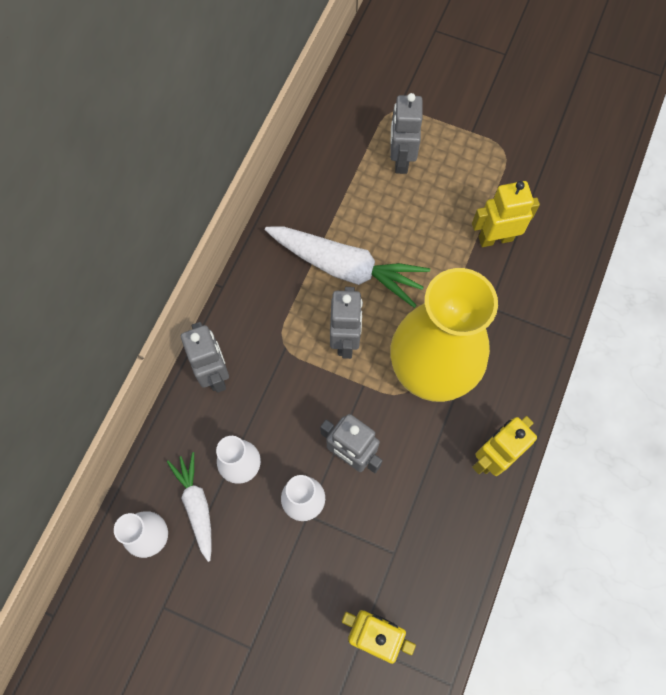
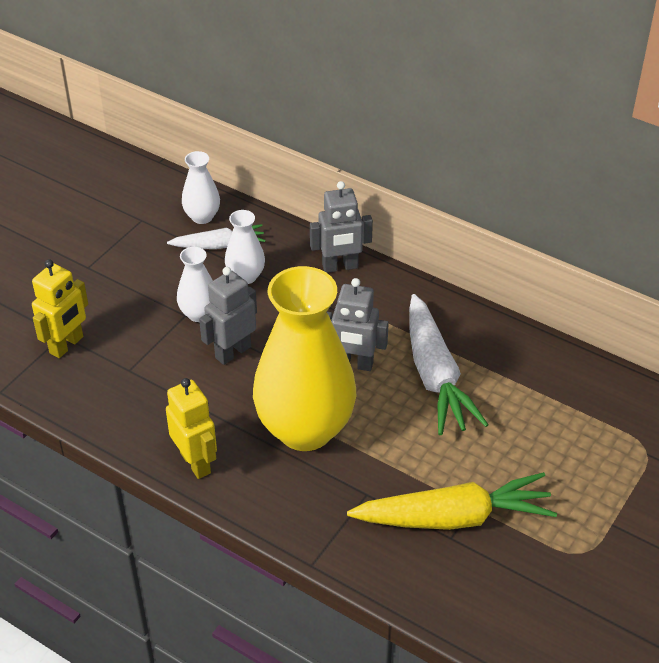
camera: 100 degrees right, 25 degrees down
white carrot [265,227,430,308] -> white carrot turned 45 degrees counterclockwise [409,294,489,435]
grey robot [390,93,422,174] -> none
yellow robot [472,181,540,247] -> yellow carrot [347,472,557,530]

